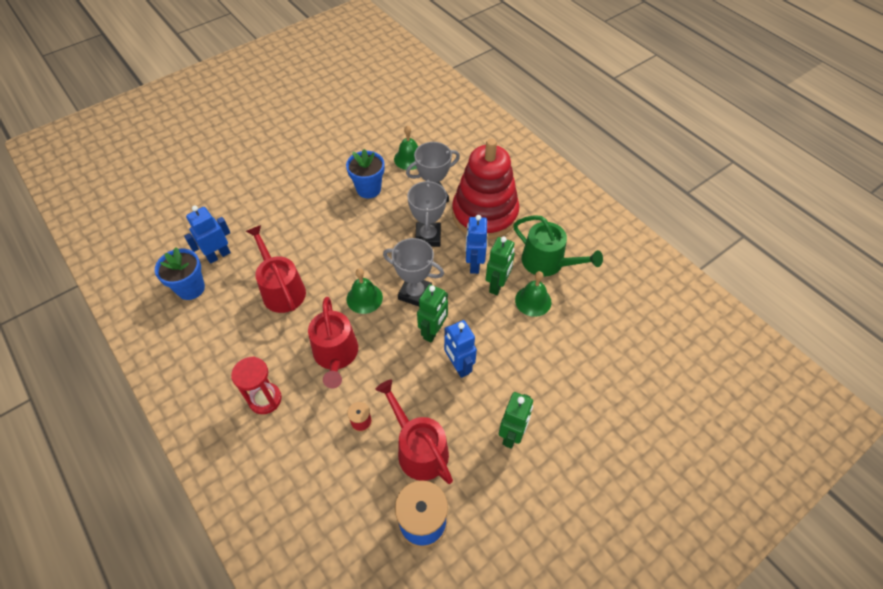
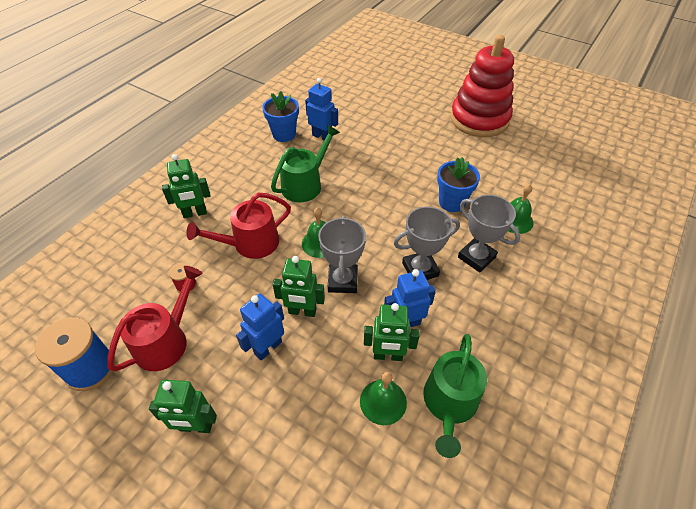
camera: 70 degrees right, 5 degrees down
red hourglass [231,356,282,414] -> green robot [162,154,210,218]
red watering can [246,225,306,313] -> green watering can [271,125,340,202]
red stacking toy [452,139,520,240] -> red stacking toy moved to [450,35,514,137]

